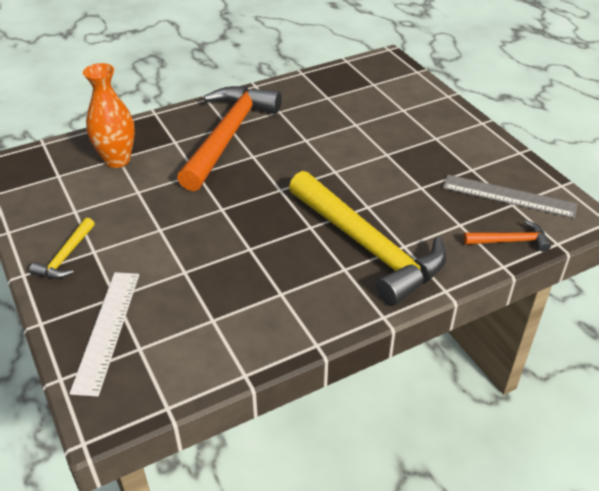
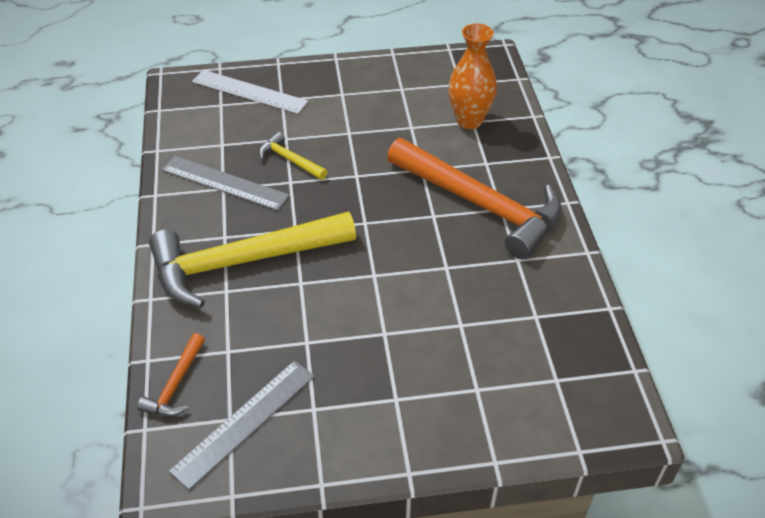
camera: 110 degrees right, 5 degrees up
yellow hammer [29,217,95,279] -> yellow hammer moved to [259,132,328,180]
none -> grey ruler [162,156,290,211]

